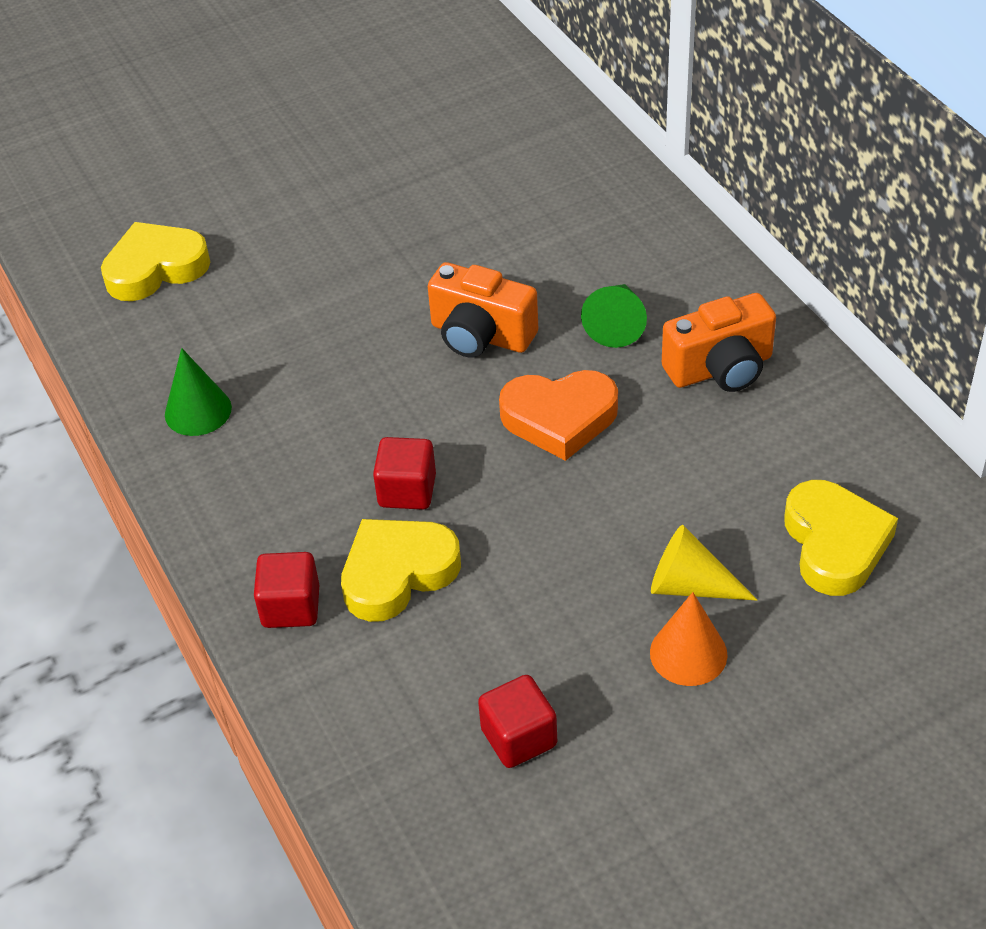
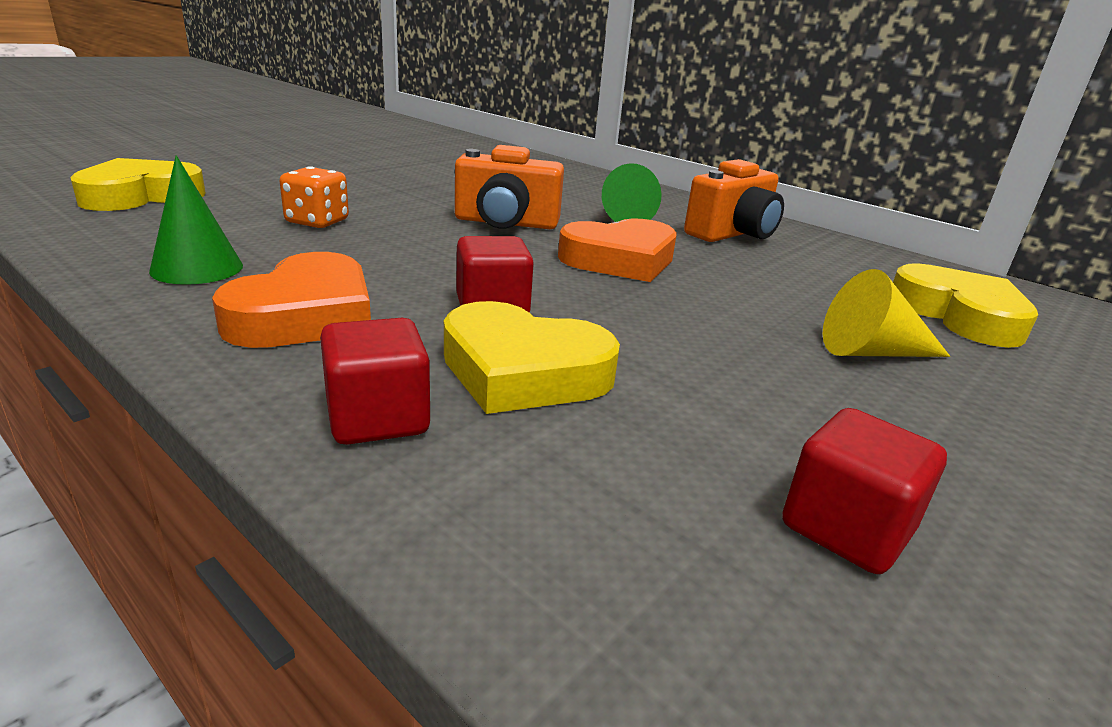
camera: 25 degrees left, 20 degrees down
yellow heart [341,519,461,622] -> yellow heart turned 105 degrees counterclockwise [444,301,620,414]
orange cone [650,592,728,686] -> none
none -> orange heart [212,252,371,348]
none -> orange dice [280,166,349,228]

